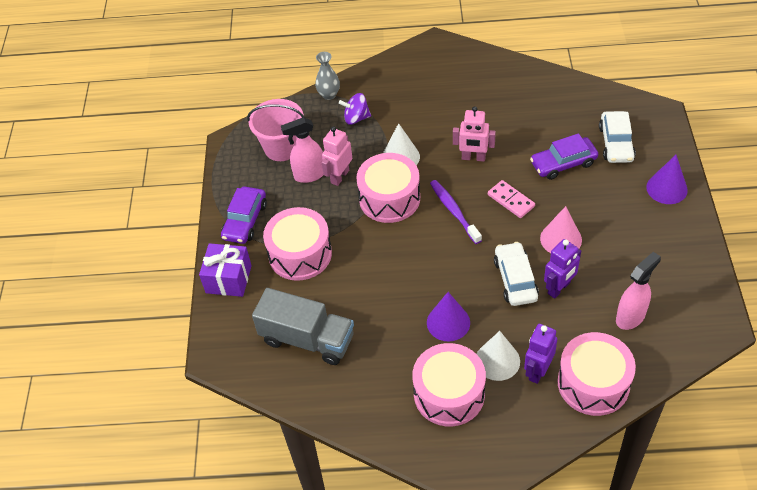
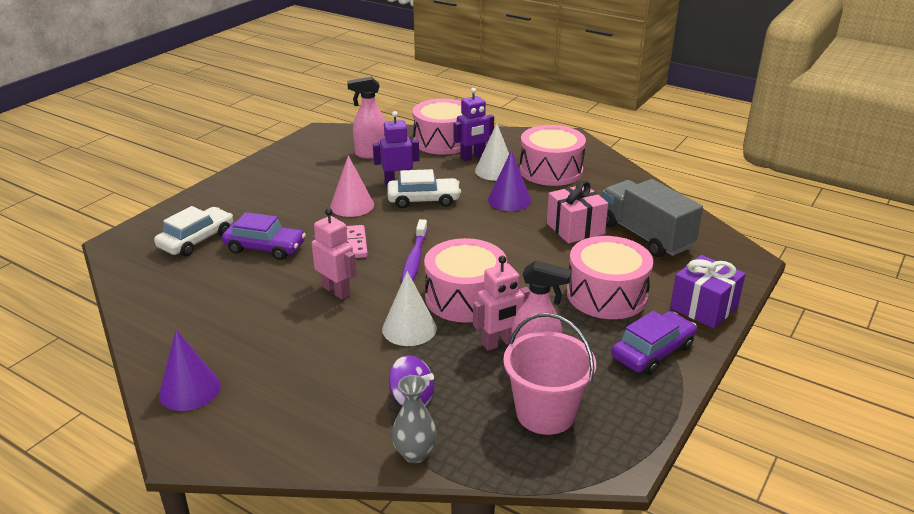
camera: 150 degrees left, 20 degrees down
white car [494,242,539,306] -> white car turned 120 degrees counterclockwise [387,169,461,208]
purple cone [646,155,688,204] -> purple cone moved to [159,330,221,411]
none -> pink gift [547,181,608,243]

